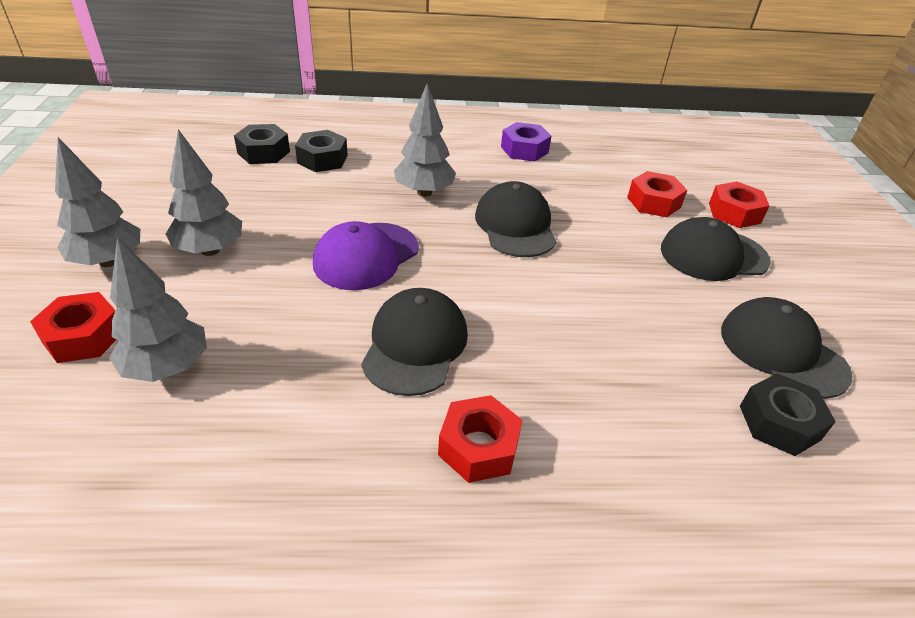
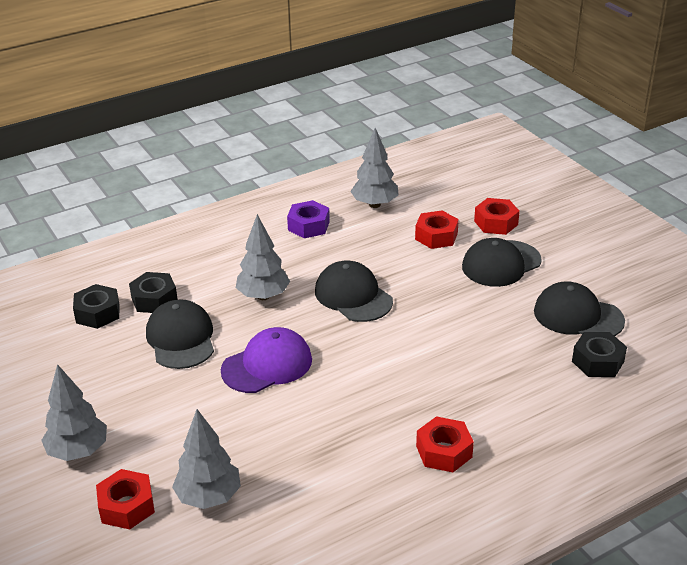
camera: 25 degrees left, 5 degrees down
grey tree [166,129,242,256] -> grey tree moved to [350,128,399,208]
purple cap [313,221,419,290] -> purple cap turned 135 degrees counterclockwise [221,327,312,393]
black cap [361,288,468,396] -> black cap moved to [146,299,214,369]

